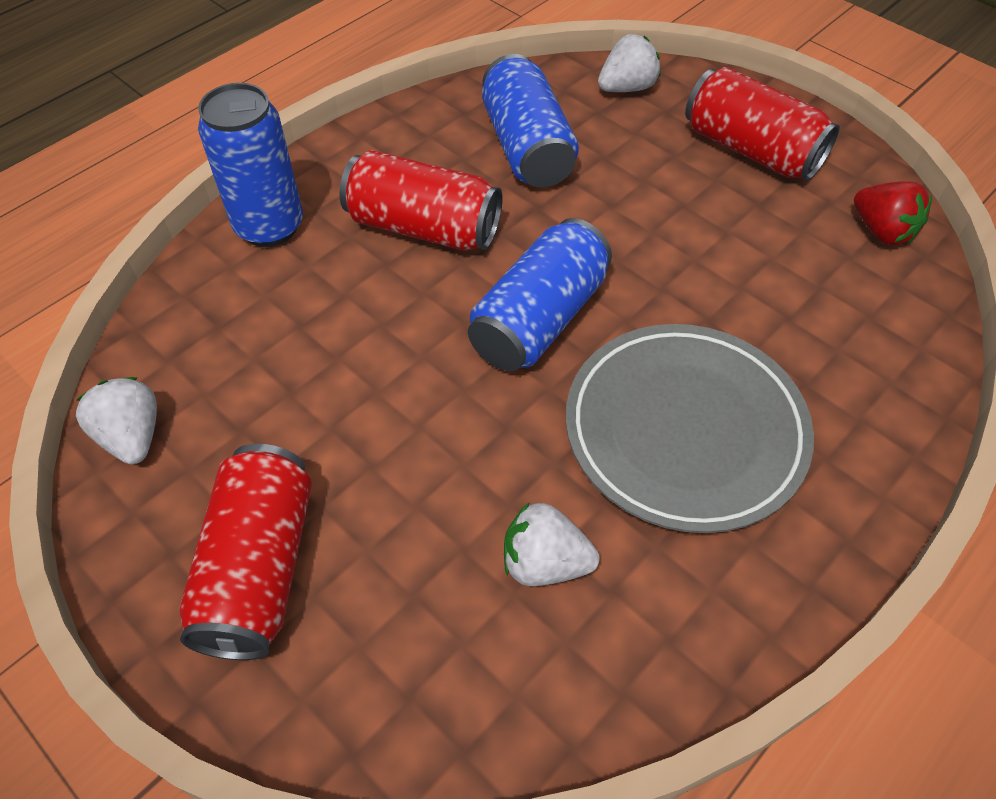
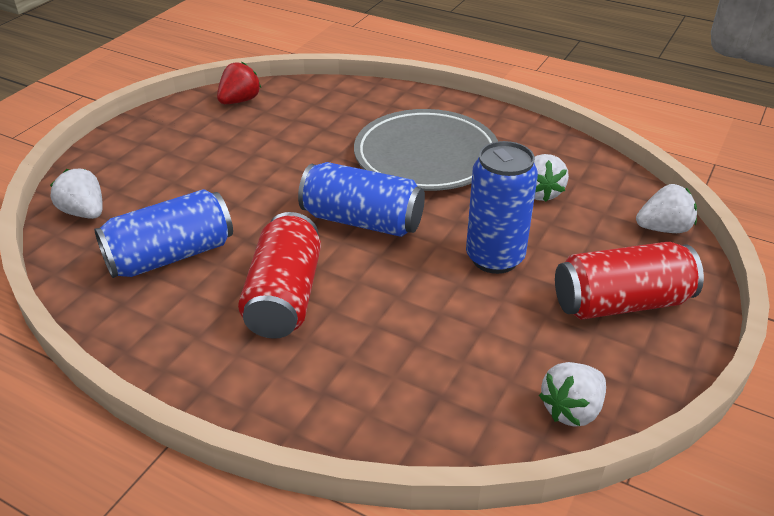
camera: 105 degrees left, 15 degrees down
blue can [198,83,303,247] -> blue can moved to [466,141,538,274]
red can [685,67,840,181] -> none
none -> white strawberry [636,184,697,233]

